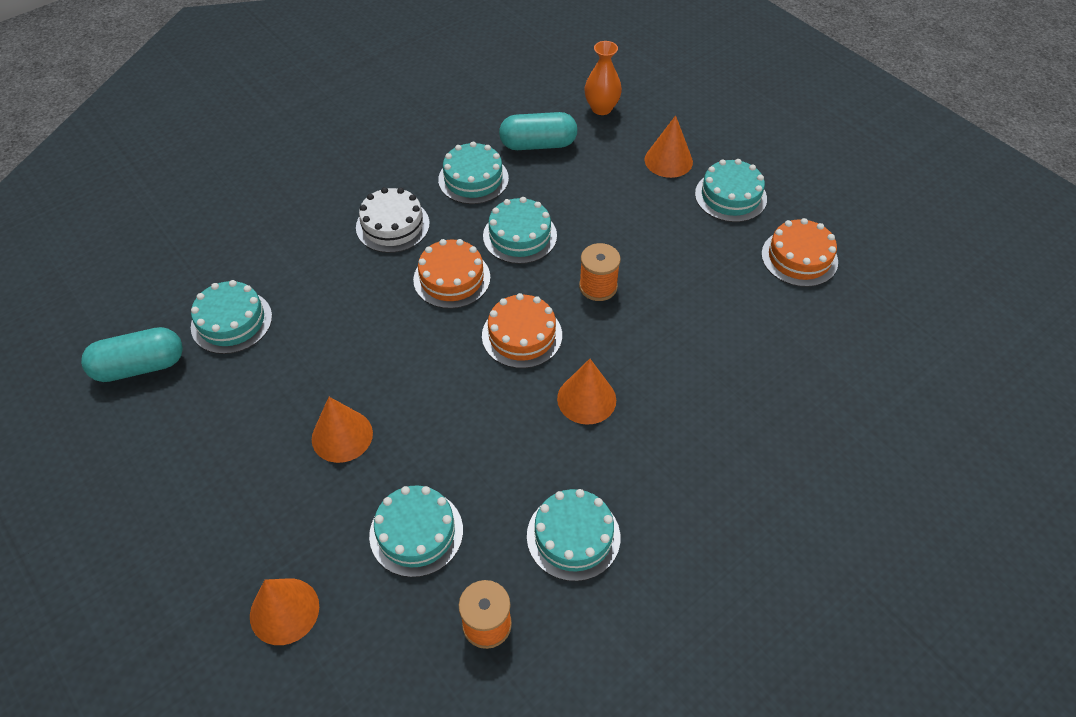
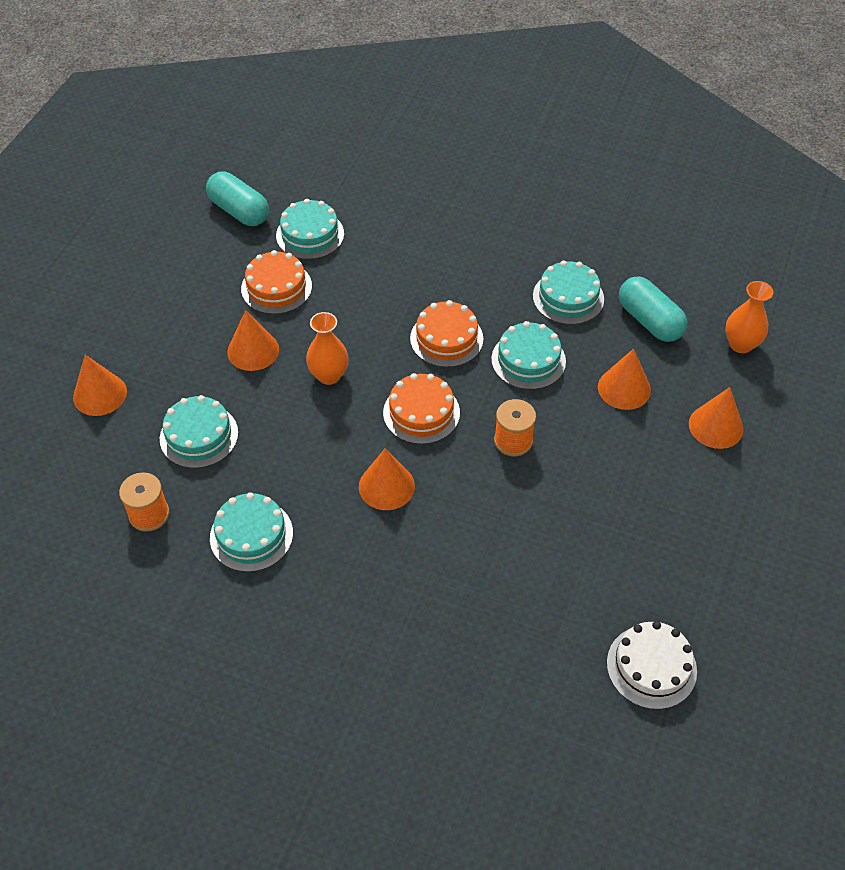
camera: 60 degrees right, 0 degrees up
white cake [356,187,430,253] -> white cake moved to [607,621,697,709]
turquoise cake [695,159,767,222] -> none
orange cake [761,218,838,287] -> orange cake moved to [241,250,312,314]
none -> orange vase [306,312,349,385]
none -> orange cone [598,348,651,410]

